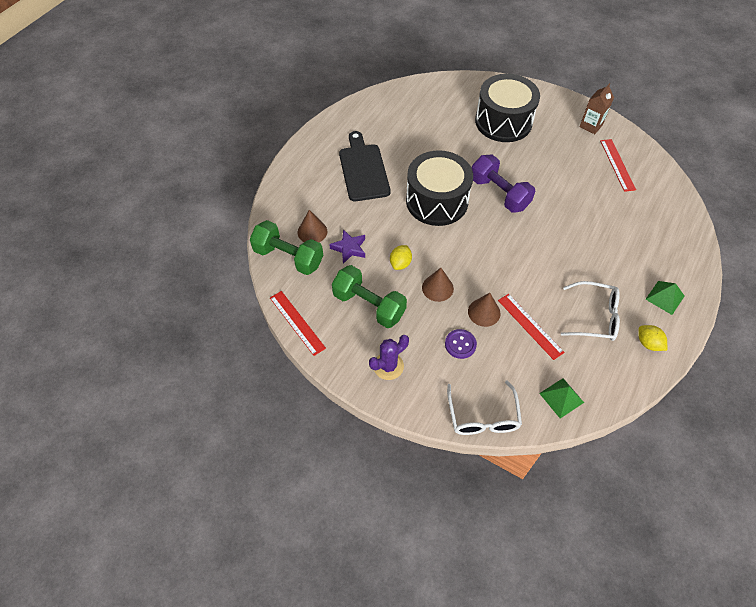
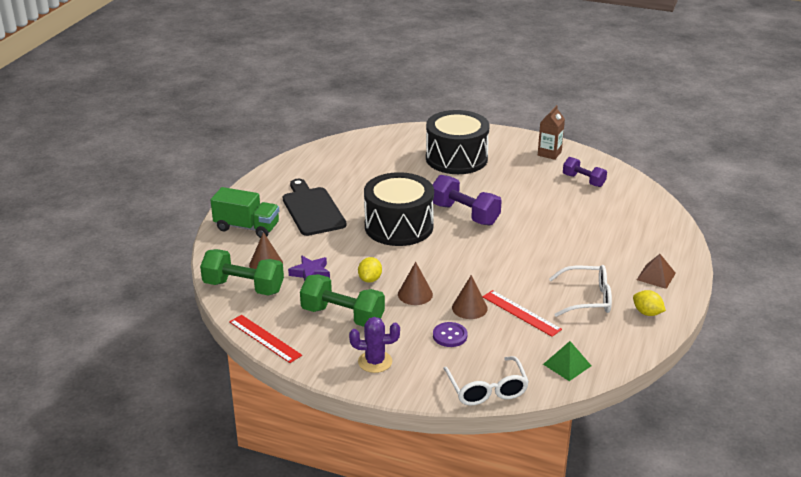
camera: 10 degrees left, 25 degrees down
purple cactus [369,335,409,380] -> purple cactus turned 45 degrees clockwise [349,317,400,373]
red ruler [600,139,636,192] -> purple dumbbell [563,157,607,187]
green pyramid [645,281,684,315] -> brown pyramid [637,254,676,289]
none -> green truck [211,187,279,238]

